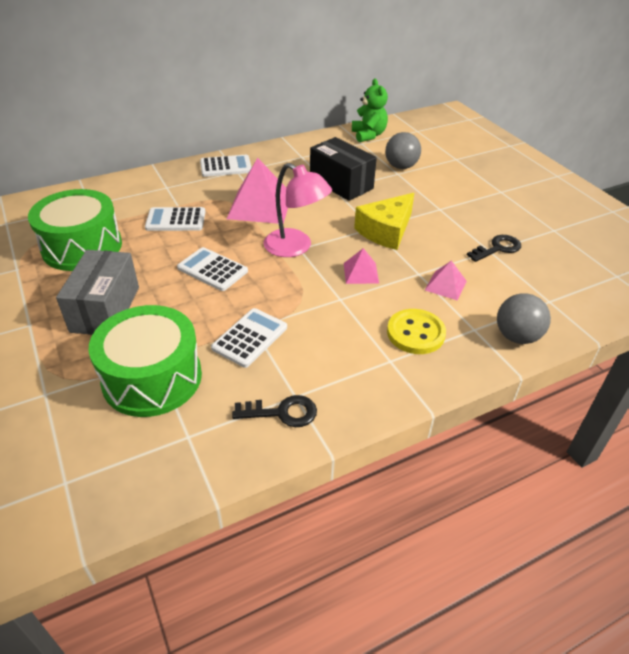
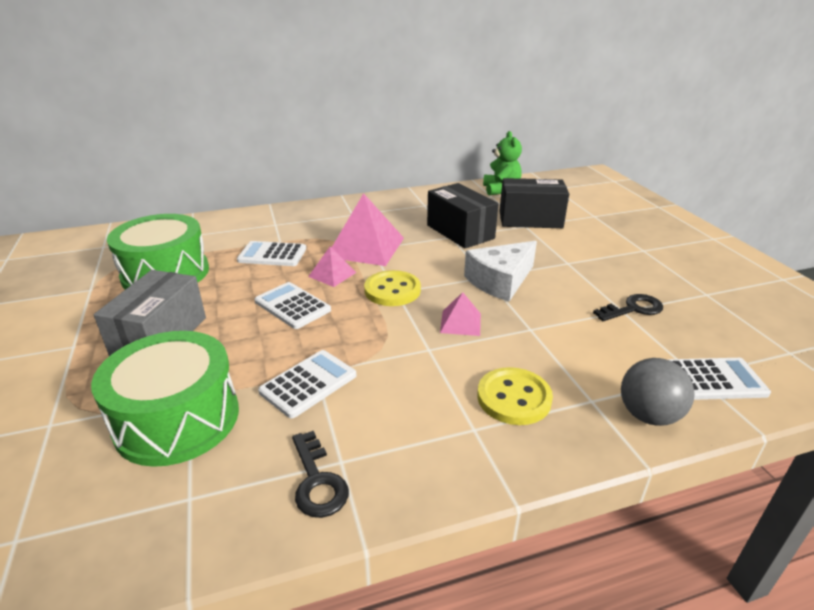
camera: 10 degrees right, 10 degrees down
white calculator [200,155,252,177] -> white calculator moved to [668,358,771,400]
black key [232,395,317,427] -> black key turned 60 degrees clockwise [292,431,349,518]
pink lamp [264,163,332,257] -> yellow button [364,270,421,306]
yellow cheese [354,193,414,250] -> white cheese [464,241,537,302]
grey ball [385,132,421,169] -> black box [499,178,569,228]
pink pyramid [425,261,467,300] -> pink pyramid moved to [308,247,356,287]

